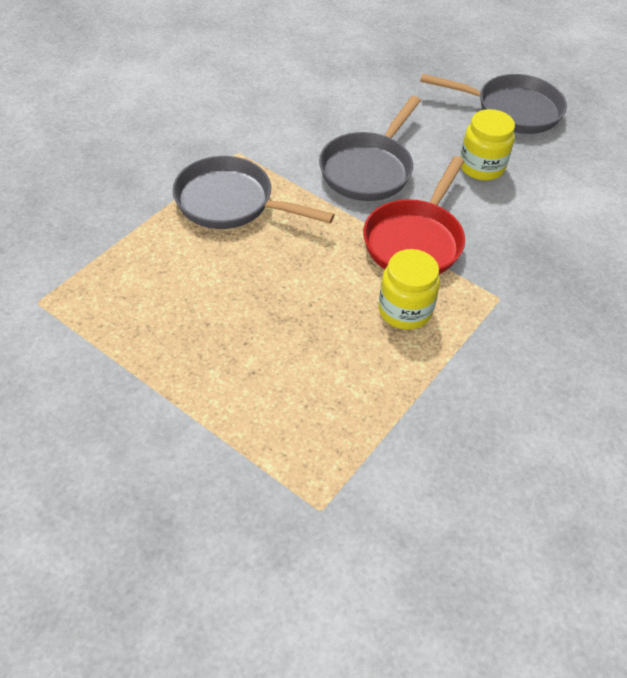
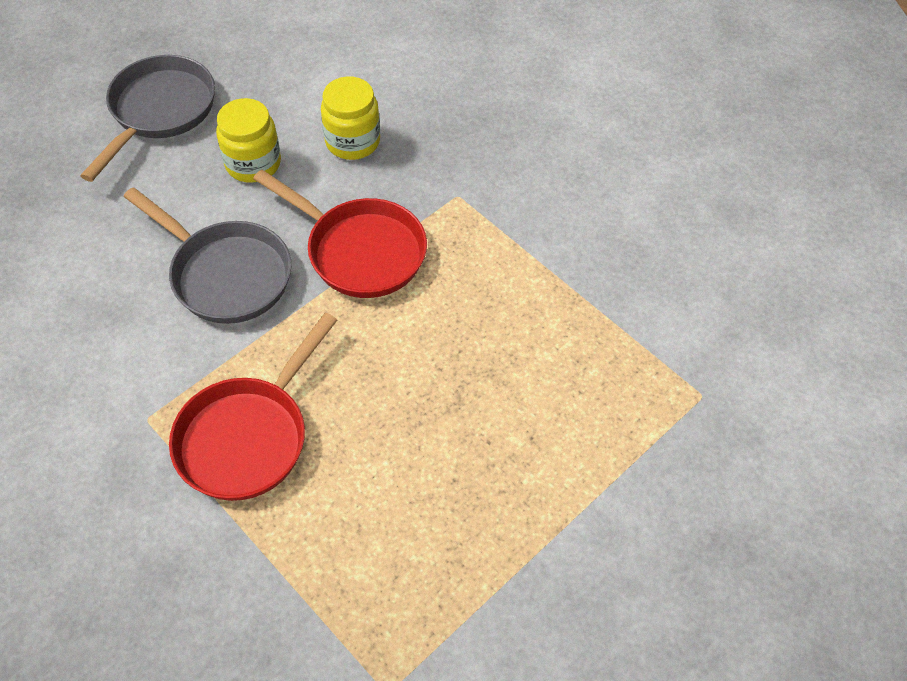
camera: 80 degrees left, 5 degrees up
grey pan [173,156,335,229] -> red pan [169,313,337,501]
yellow jar [378,249,440,330] -> yellow jar moved to [321,76,380,160]

